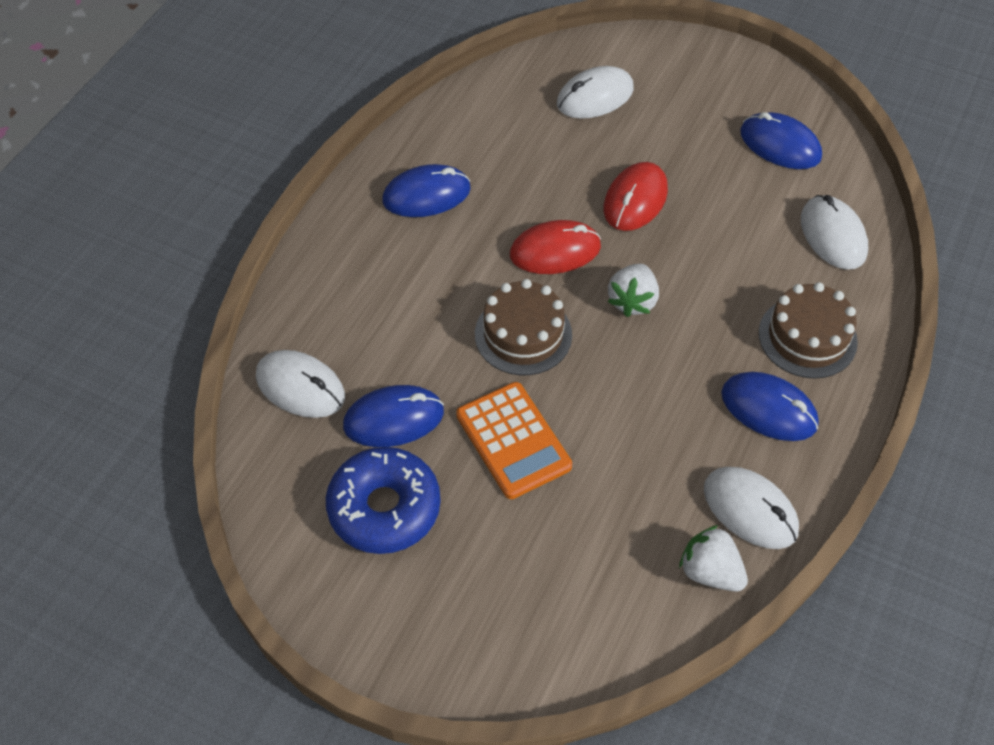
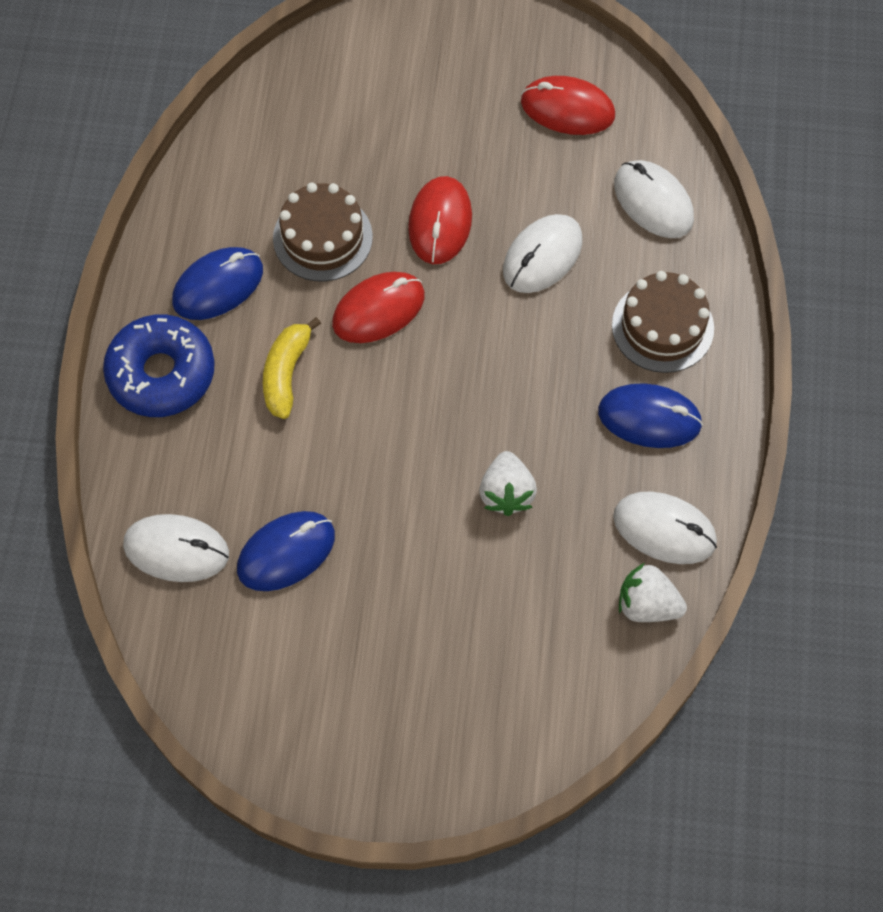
camera: 20 degrees left, 10 degrees up
blue donut [326,447,441,554] -> blue donut moved to [103,314,215,417]
orange calculator [456,382,572,499] -> none
brown cake [475,279,572,375] -> brown cake moved to [273,183,373,282]
white mouse [557,66,634,119] -> white mouse moved to [503,214,583,293]
white strawberry [608,264,659,317] -> white strawberry moved to [479,451,537,516]
blue mouse [740,112,822,169] -> red mouse [521,76,615,135]
none -> yellow banana [263,317,321,419]

